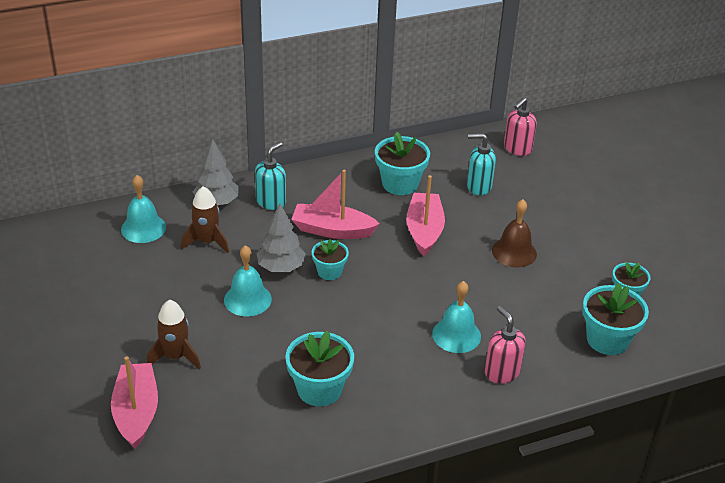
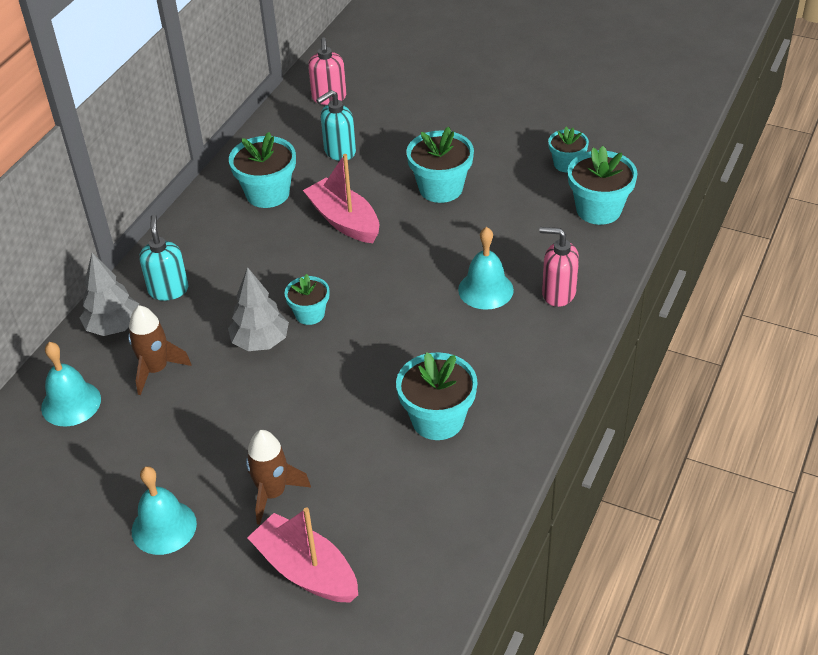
camera: 40 degrees left, 5 degrees up
turquoise bell [224,245,272,317] -> turquoise bell moved to [132,466,197,555]
pink boat [291,170,380,239] -> none
brown bell [492,199,537,267] -> turquoise flower pot [406,127,474,203]

